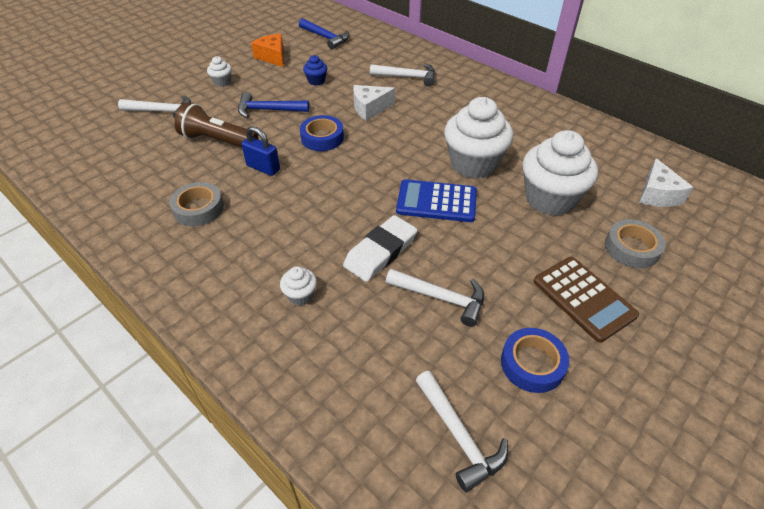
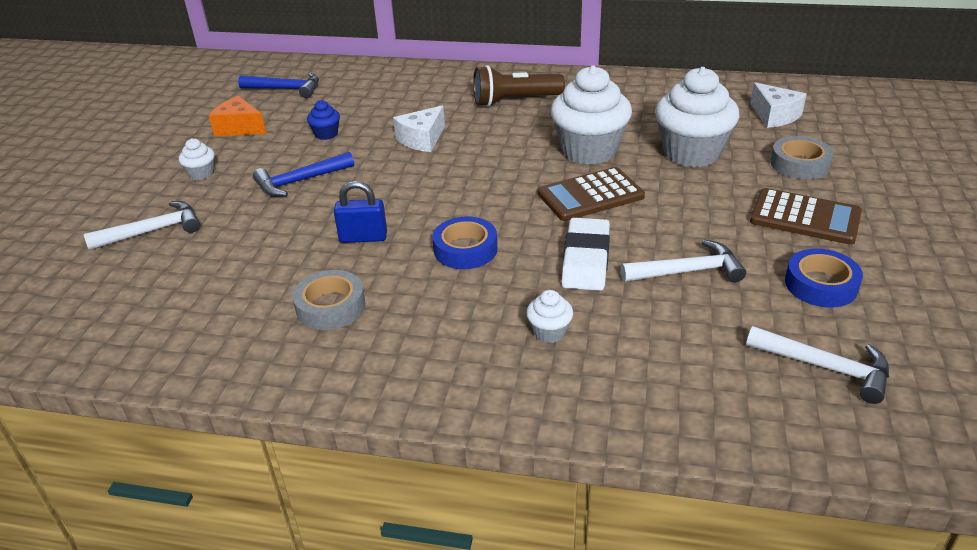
camera: 30 degrees left, 10 degrees down
brown flashlight [174,102,258,147] -> brown flashlight moved to [473,65,565,107]
blue tape [300,115,344,151] -> blue tape moved to [432,217,497,269]
white hammer [370,63,435,87] -> none
blue calculator [396,179,477,222] -> brown calculator [538,167,645,221]

